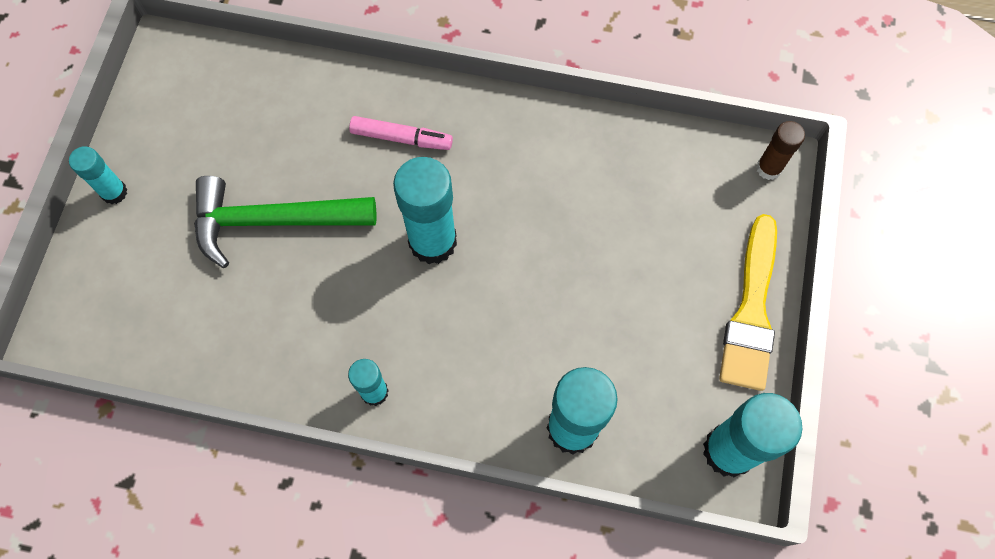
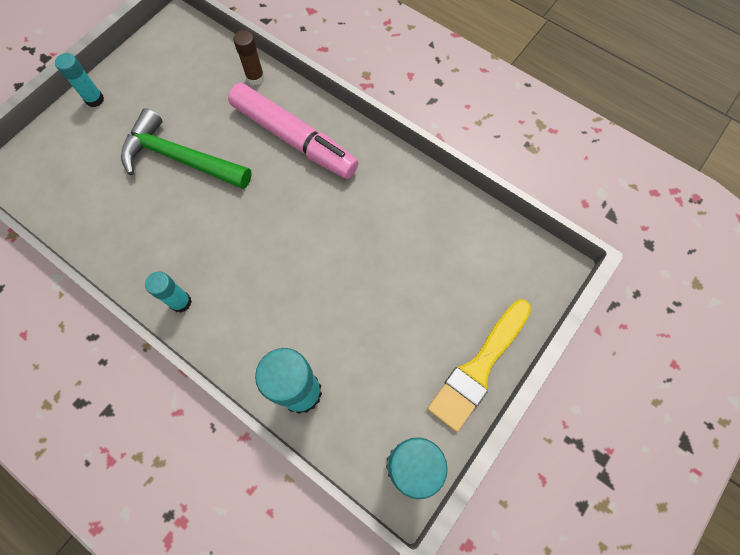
camera: 25 degrees right, 0 degrees up
pink marker [349,116,453,150] -> pink marker [228,83,359,179], size x1.93
turquoise glue stick [393,157,457,264] -> none
brown glue stick [756,121,805,180] -> brown glue stick moved to [233,30,264,85]

